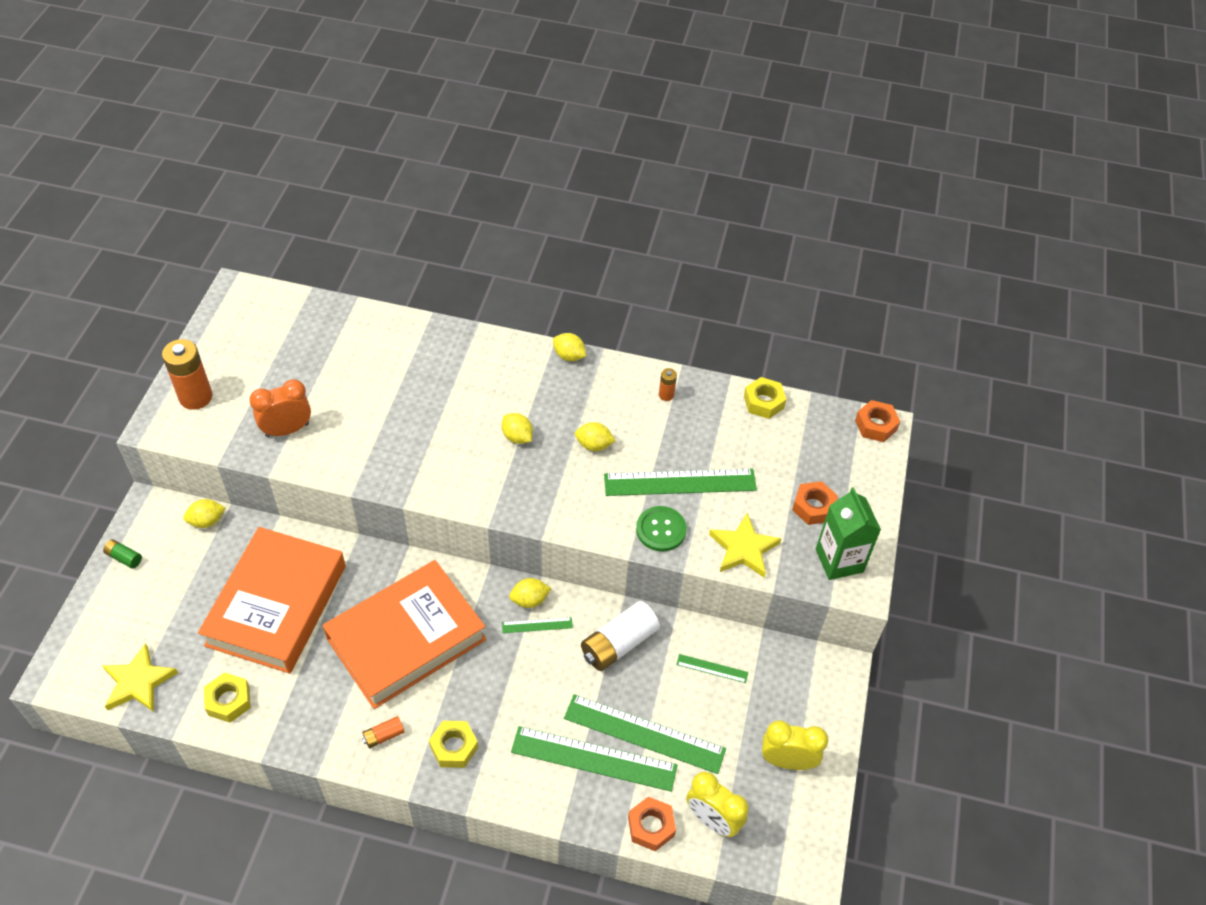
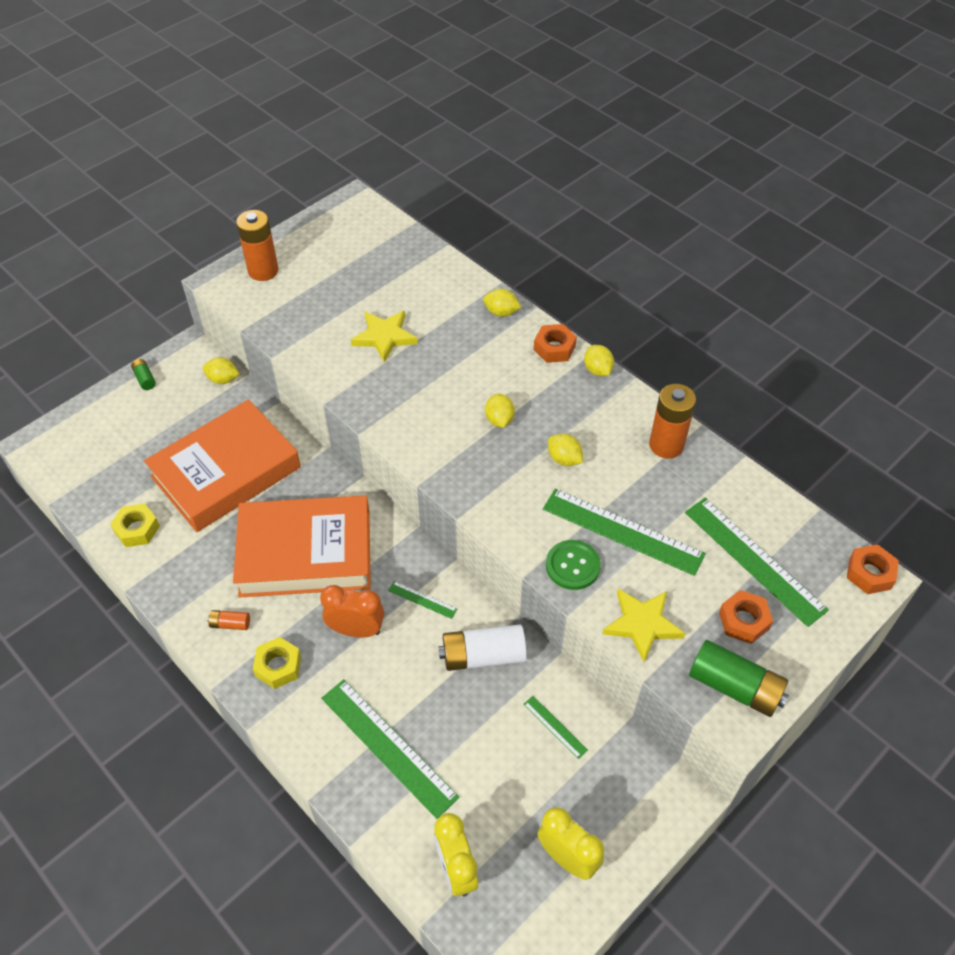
camera: 35 degrees right, 0 degrees up
yellow star [102,643,178,712] -> yellow star moved to [351,310,418,362]
orange clock [249,379,311,437] -> orange clock moved to [320,585,384,637]
yellow lemon [509,578,551,608] -> yellow lemon moved to [483,289,521,317]
green ruler [564,694,726,774] -> green ruler moved to [685,498,829,627]
orange nut [628,796,676,851] -> orange nut moved to [534,324,577,363]
orange battery [659,368,677,401] -> orange battery [649,384,696,459], size x2.08
yellow nut [744,377,786,419] -> none
green carton [816,487,881,580] -> green battery [689,640,789,717]

